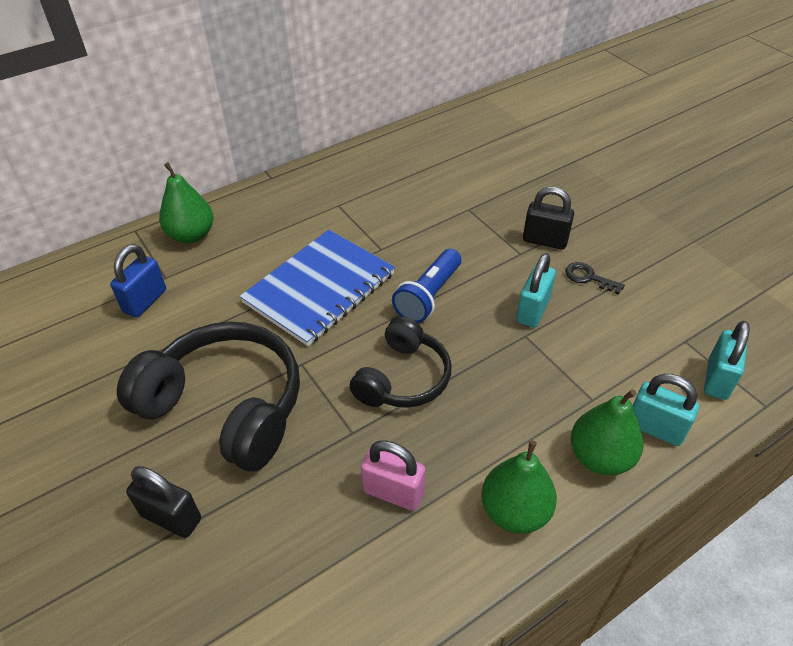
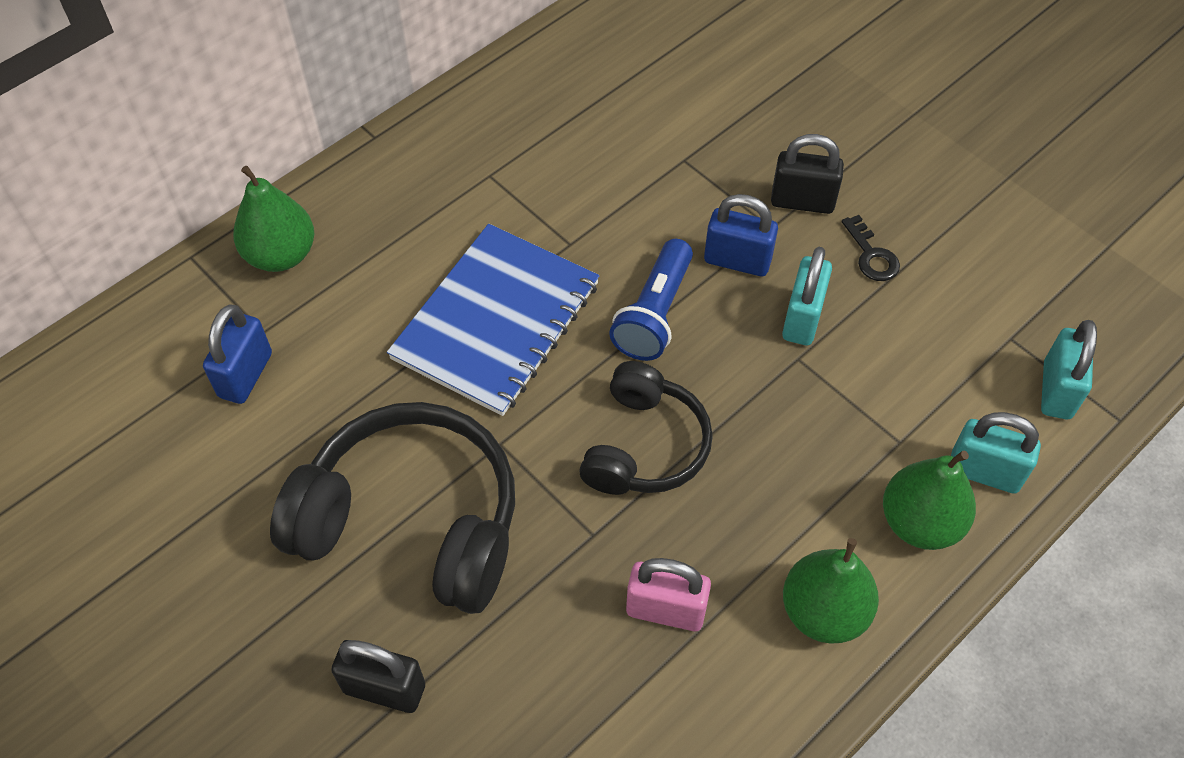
camera: 10 degrees left, 10 degrees up
black key [565,262,625,295] -> black key turned 135 degrees counterclockwise [842,215,900,281]
none -> blue padlock [704,194,778,276]

